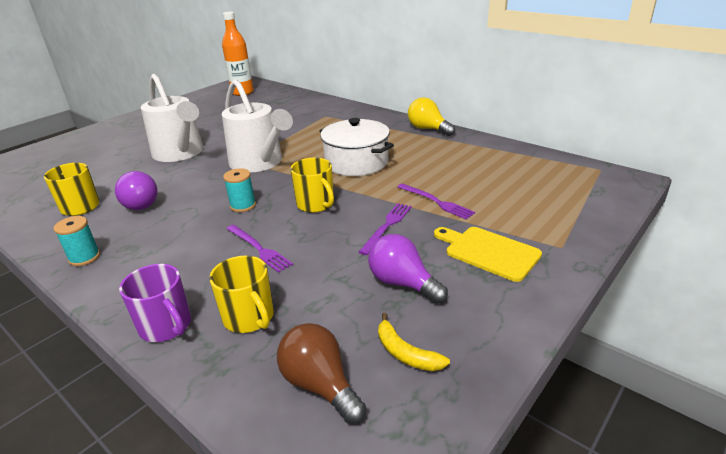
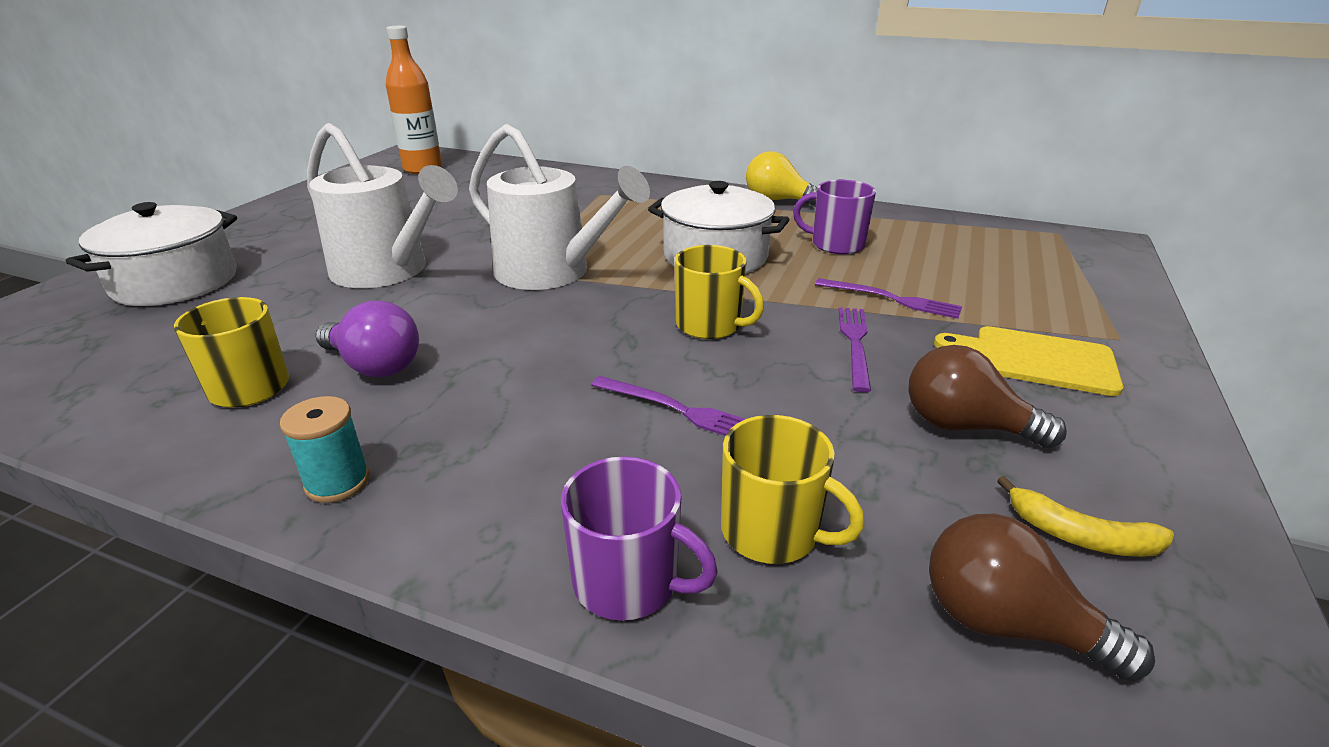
camera: 20 degrees left, 0 degrees up
turquoise spool [223,168,256,212] -> none
purple light bulb [368,234,448,304] -> brown light bulb [908,345,1067,448]
none -> white pot [66,202,237,306]
none -> purple mug [793,180,876,254]

